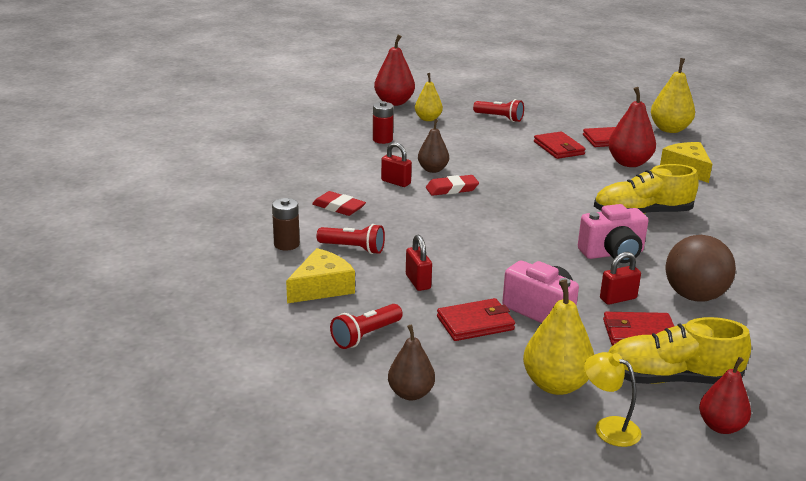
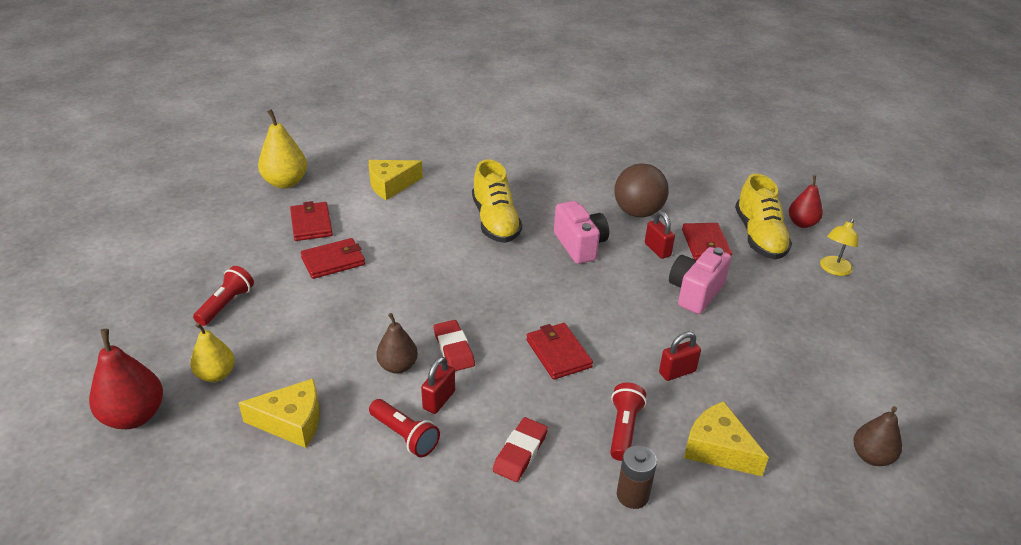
camera: 95 degrees left, 10 degrees up
red flashlight [330,304,403,349] -> red flashlight moved to [369,399,440,457]
red battery [373,101,394,144] -> yellow cheese [238,379,320,448]
brown pear [388,325,435,400] -> brown pear moved to [853,406,902,466]
red wallet [437,298,515,341] -> red wallet moved to [526,323,593,380]
yellow pear [523,279,594,395] -> none
red pear [608,87,656,167] -> none

